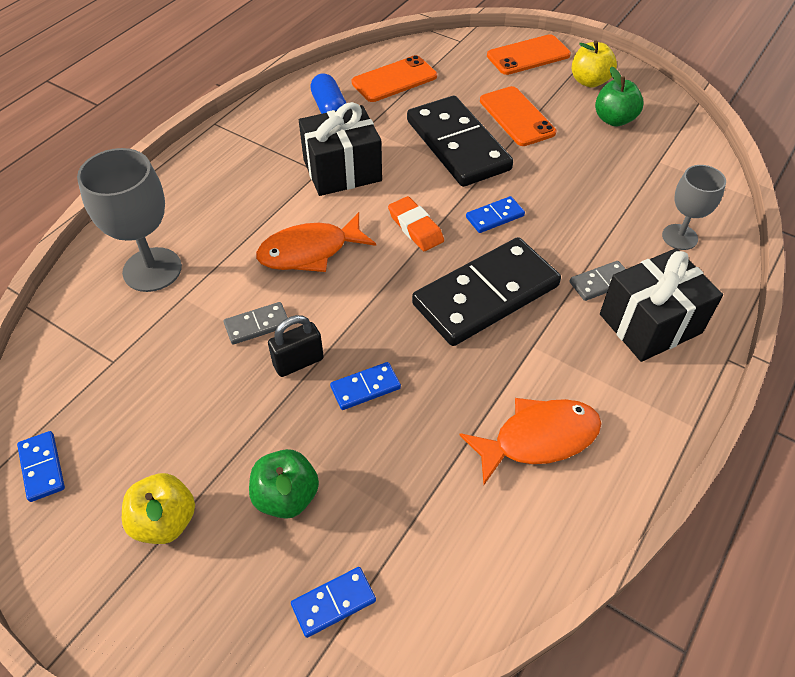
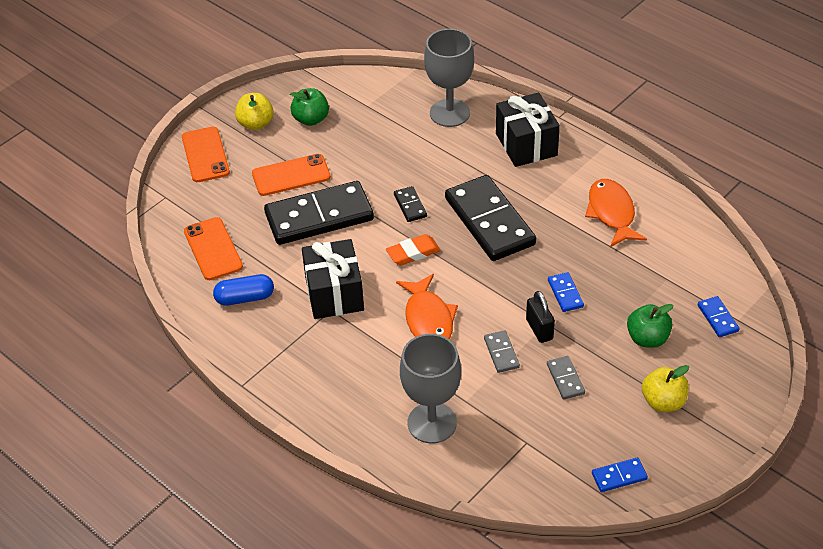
camera: 80 degrees left, 5 degrees down
blue domino [466,196,525,233] -> black domino [394,186,427,222]
grey domino [570,261,625,301] -> grey domino moved to [547,356,585,400]
grey goblet [662,165,726,250] -> grey goblet [424,29,474,127], size x1.59

